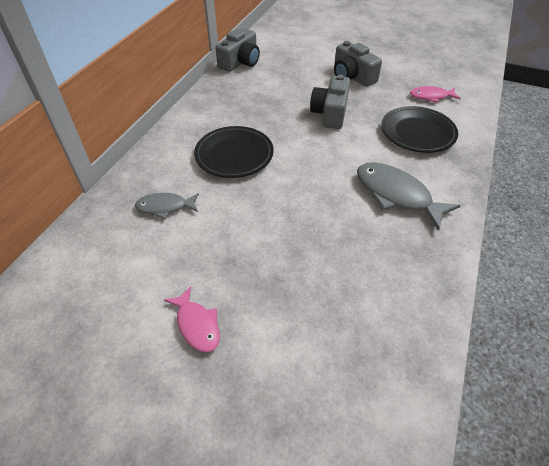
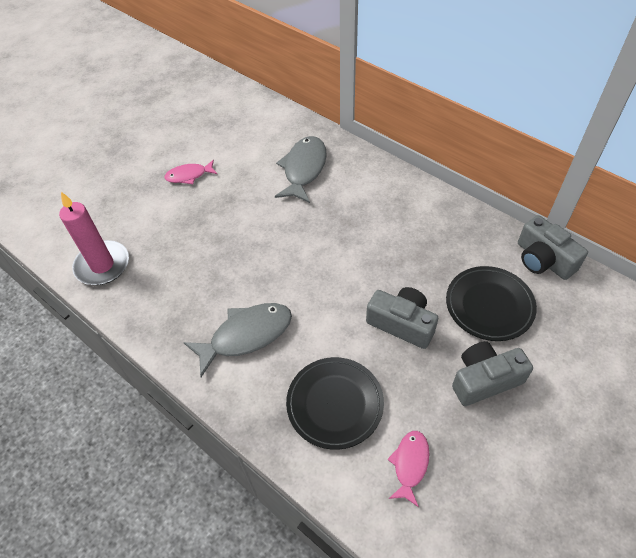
camera: 110 degrees right, 5 degrees up
grey fish [135,193,199,219] -> grey fish [275,136,327,203], size x1.70
black plate [194,126,274,178] -> black plate moved to [446,266,537,341]
none -> pink candle [59,192,129,285]

